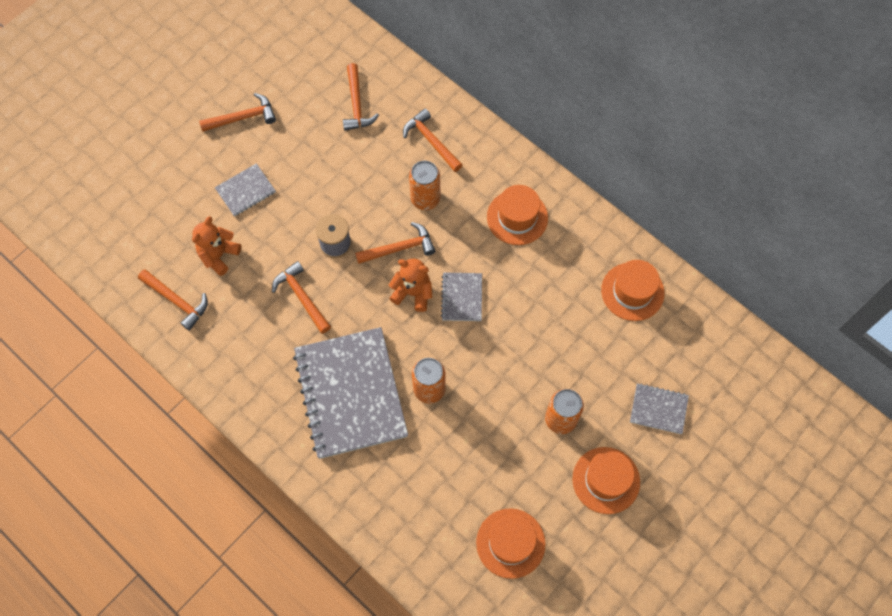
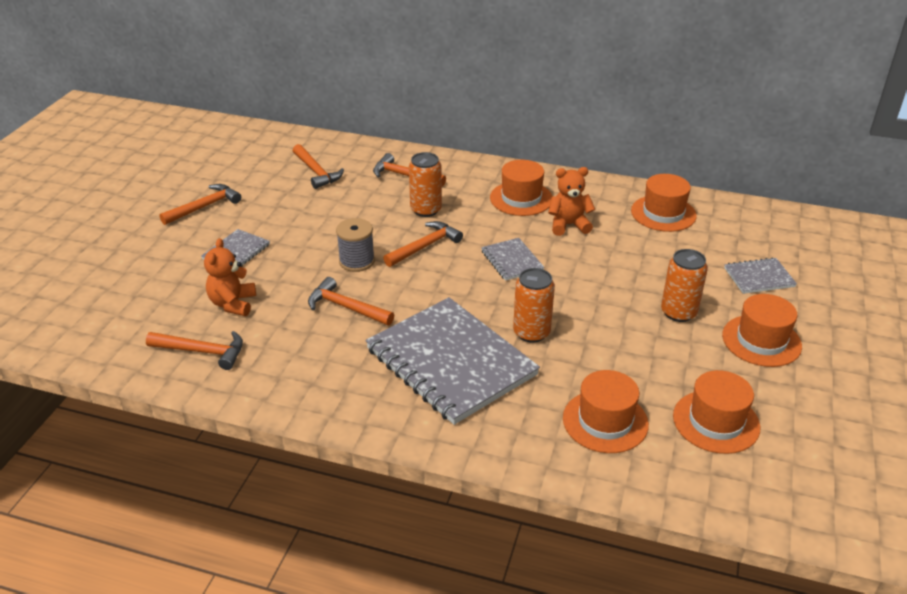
camera: 25 degrees left, 30 degrees down
orange teddy bear [389,258,432,312] -> orange teddy bear moved to [548,167,595,236]
none -> orange hat [563,370,649,453]

